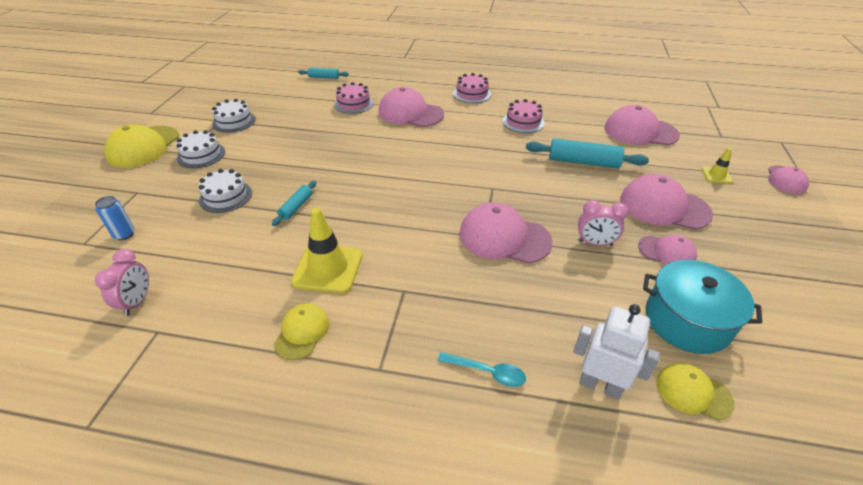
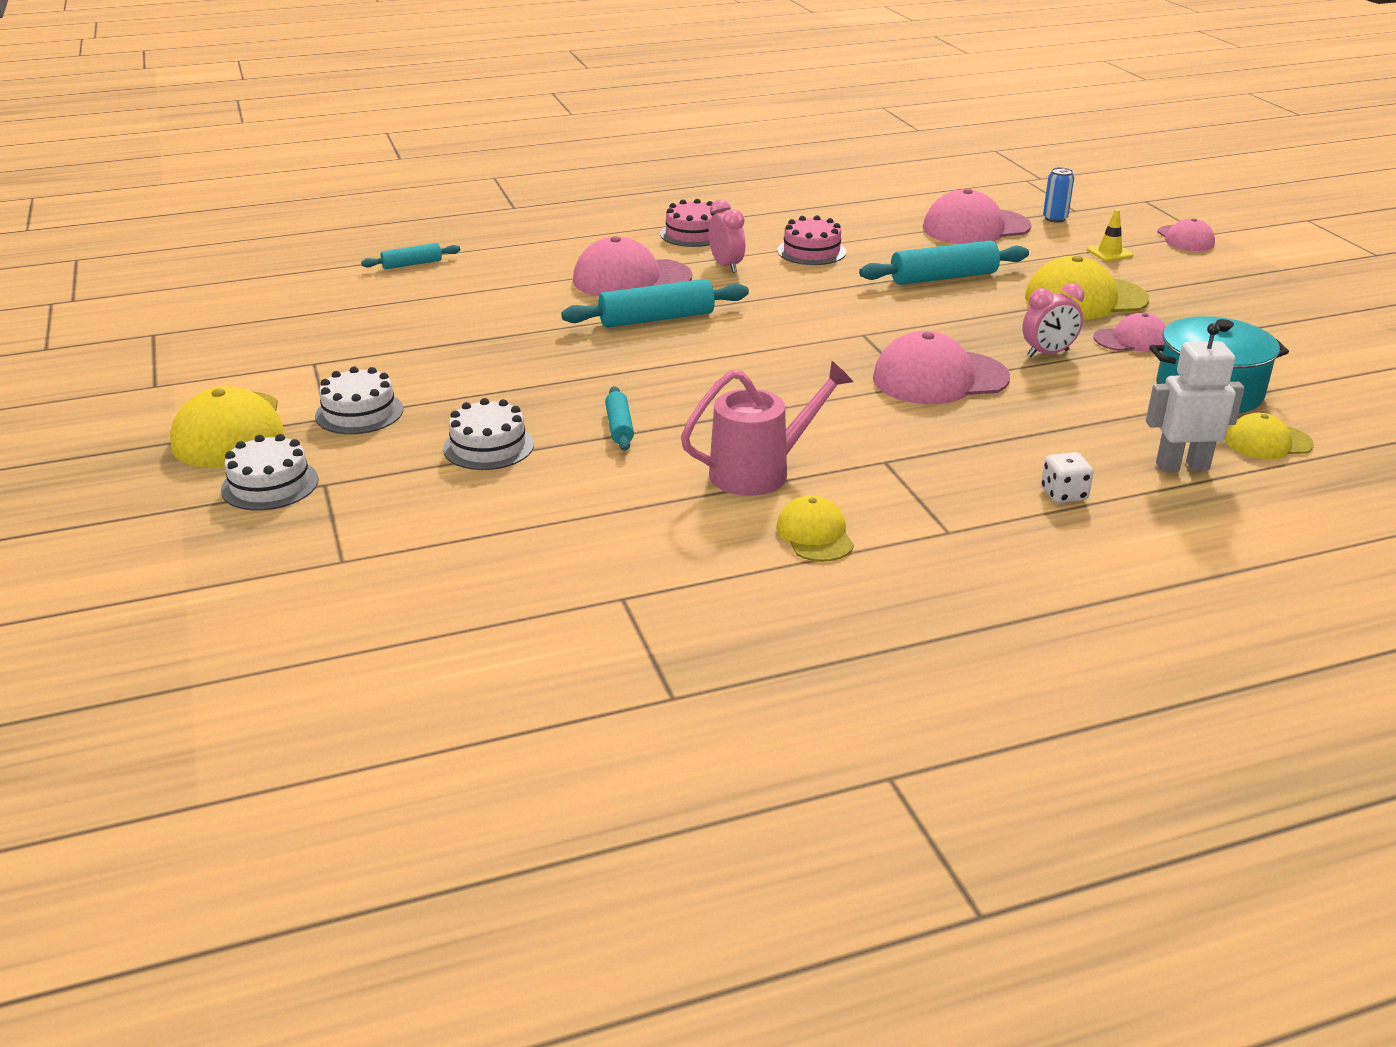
camera: 30 degrees left, 10 degrees down
blue can [95,196,135,240] -> blue can moved to [1043,167,1074,223]
pink clock [95,249,149,316] -> pink clock moved to [709,200,745,273]
white cake [212,99,256,133] -> white cake moved to [221,434,319,510]
yellow traffic cone [291,207,363,294] -> pink watering can [681,361,853,496]
pink cake [334,82,374,114] -> none
turquoise spoon [437,352,526,387] -> white dice [1041,452,1094,503]
pink cap [620,174,713,230] -> yellow cap [1025,256,1149,319]
none -> turquoise rolling pin [561,279,749,328]

